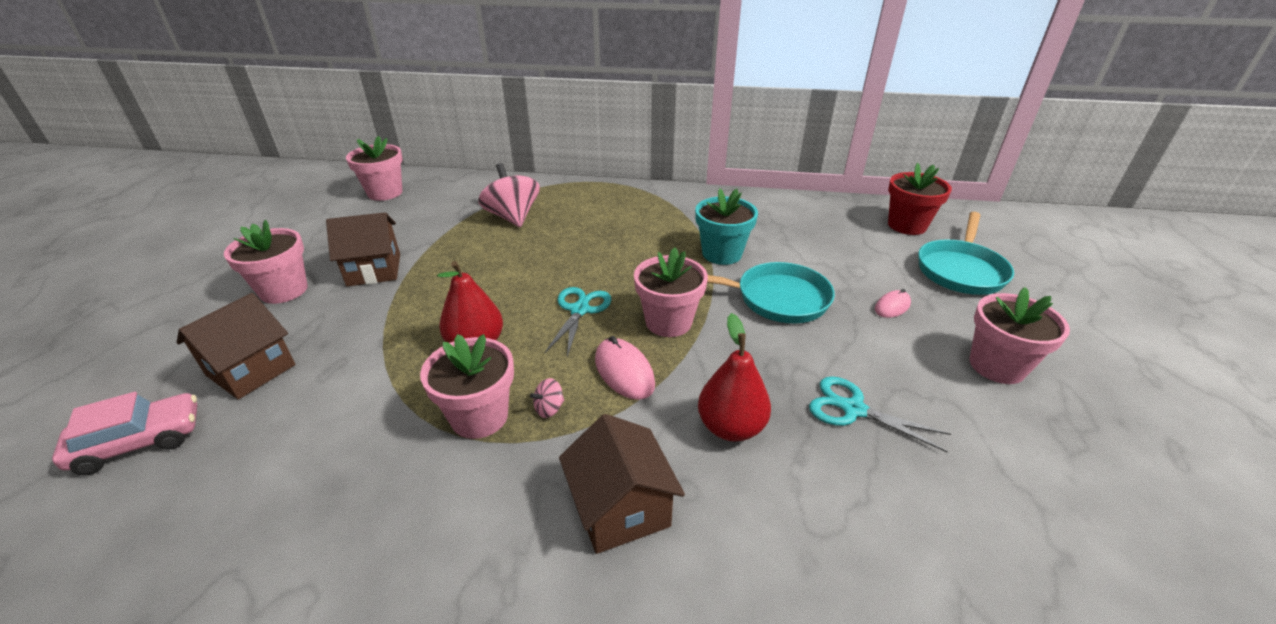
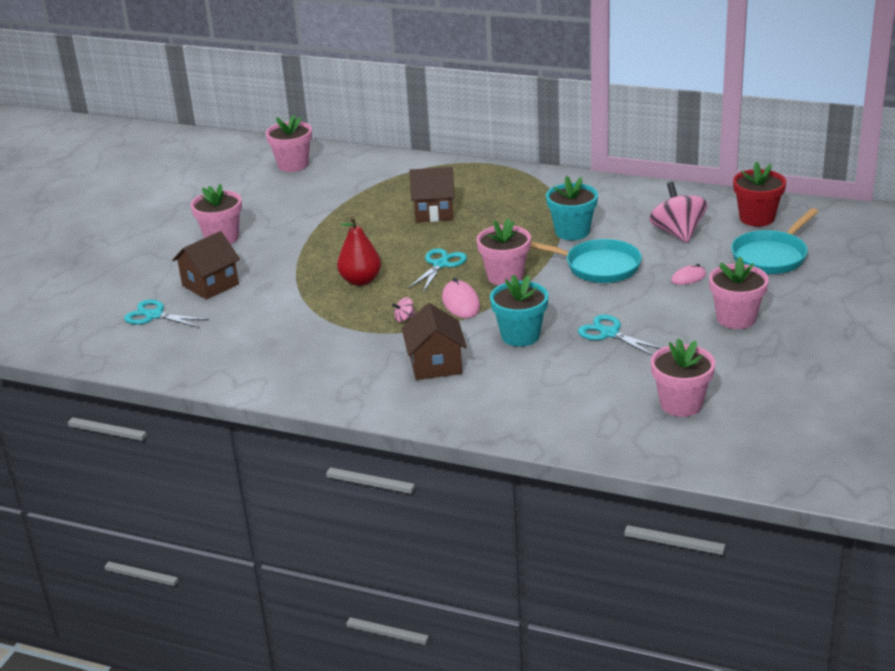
camera: 15 degrees right, 5 degrees down
pink car [52,392,197,475] -> turquoise scissors [124,299,209,328]
brown house [326,212,400,287] -> brown house moved to [409,167,455,222]
pink flower pot [420,334,514,439] -> pink flower pot moved to [651,338,715,417]
pink spinning top [478,163,540,227] -> pink spinning top moved to [649,182,708,243]
red pear [698,313,771,442] -> turquoise flower pot [490,275,549,347]

